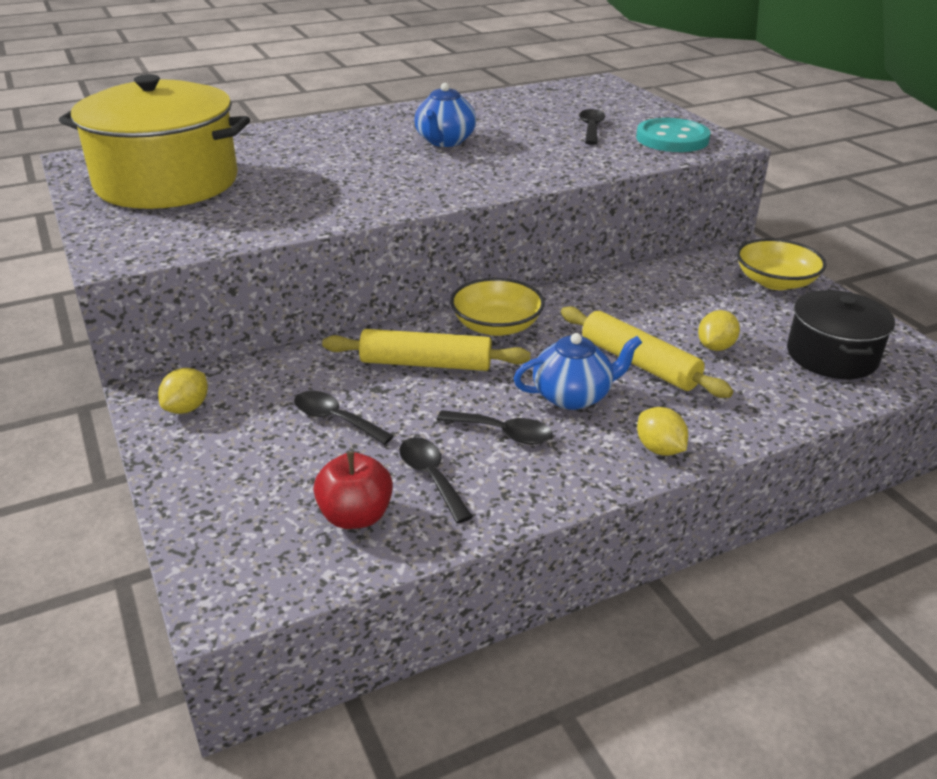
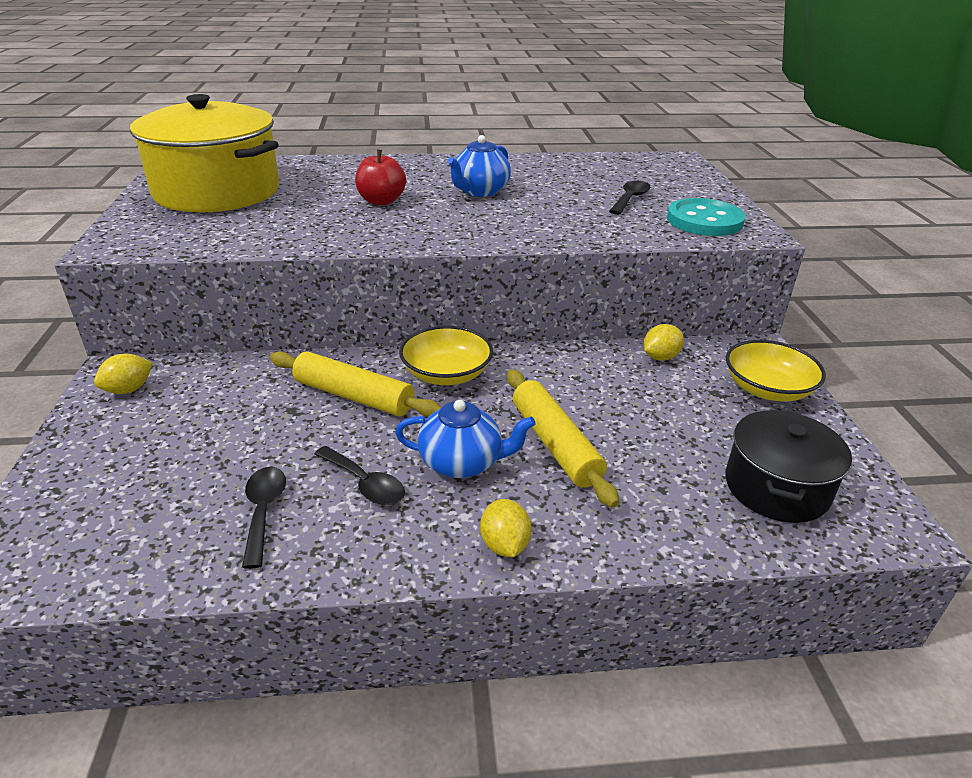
camera: 20 degrees right, 0 degrees up
black spoon [294,391,394,445] -> none
red apple [314,452,393,529] -> red apple moved to [355,150,406,205]
yellow lemon [698,310,740,351] -> yellow lemon moved to [643,324,684,361]

